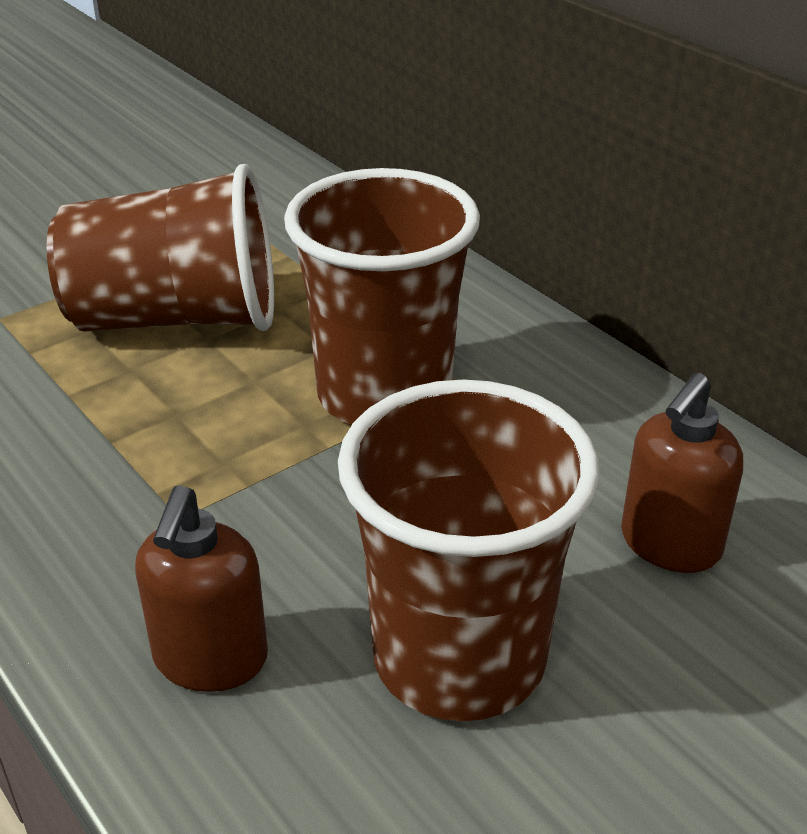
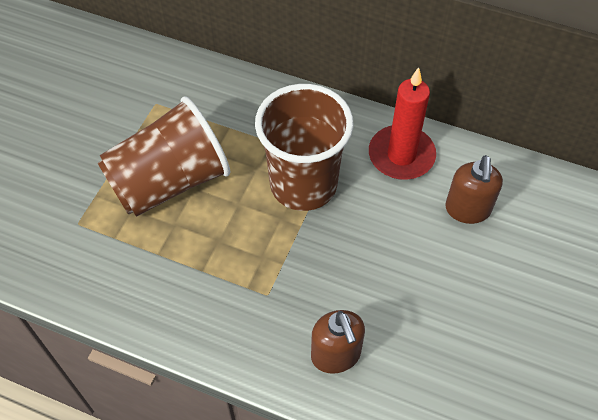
camera: 30 degrees left, 20 degrees up
brown cup [338,379,599,721] -> none
none -> red candle [369,67,436,180]

